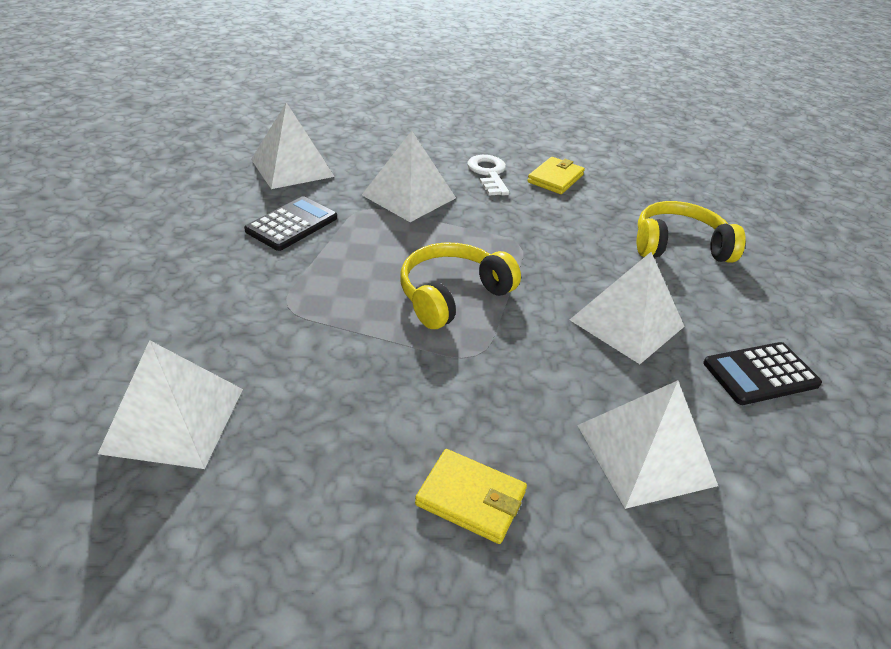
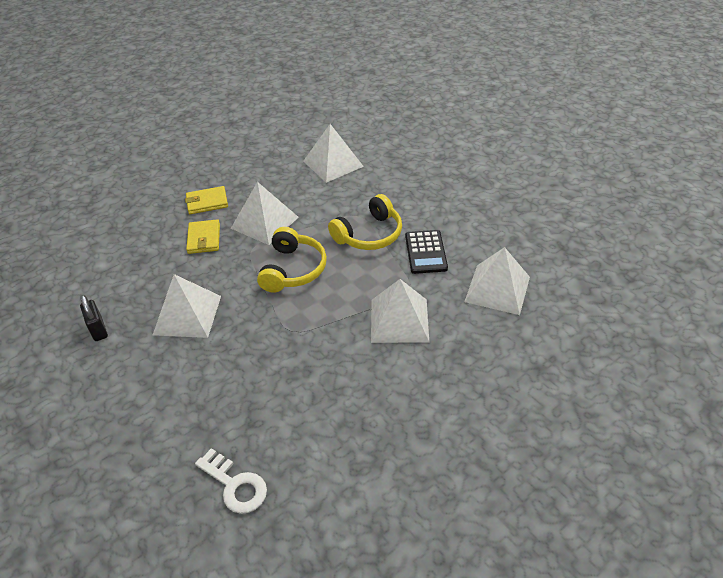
camera: 145 degrees right, 5 degrees up
white key [467,155,510,196] -> white key moved to [195,448,267,514]
yellow wallet [527,157,585,194] -> yellow wallet moved to [186,219,220,254]
white pyramid [577,380,718,509] -> white pyramid moved to [231,182,298,245]
yellow headphones [637,201,746,263] -> yellow headphones moved to [328,194,402,250]
black calculator [703,342,822,405] -> black padlock [80,295,108,341]

